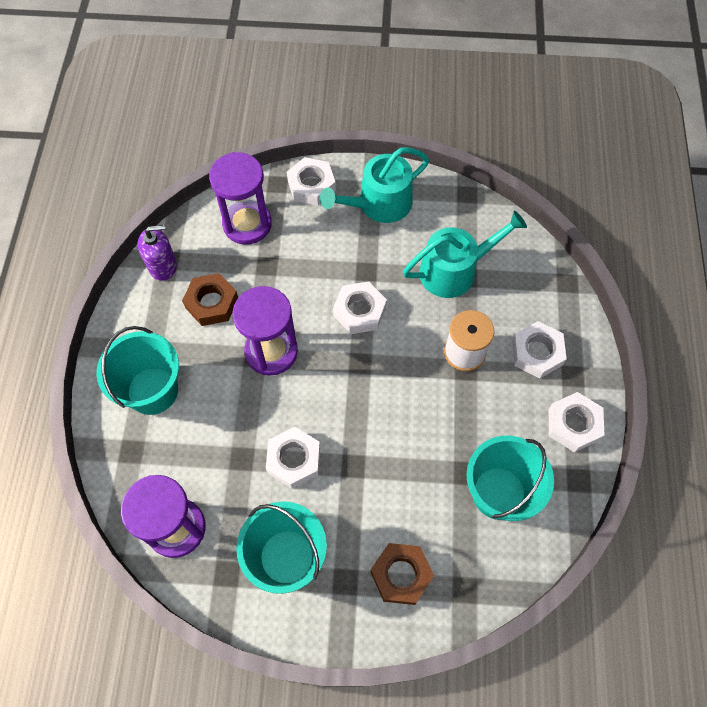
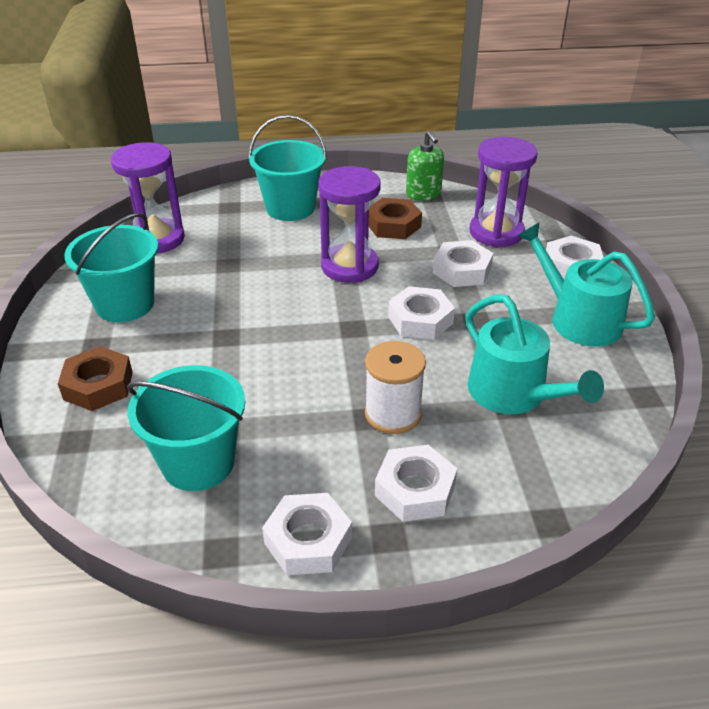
camera: 80 degrees right, 25 degrees down
purple soap dispenser [138,225,177,281] -> green soap dispenser [406,131,444,201]
white nut [266,427,320,489] -> white nut moved to [433,240,494,287]

